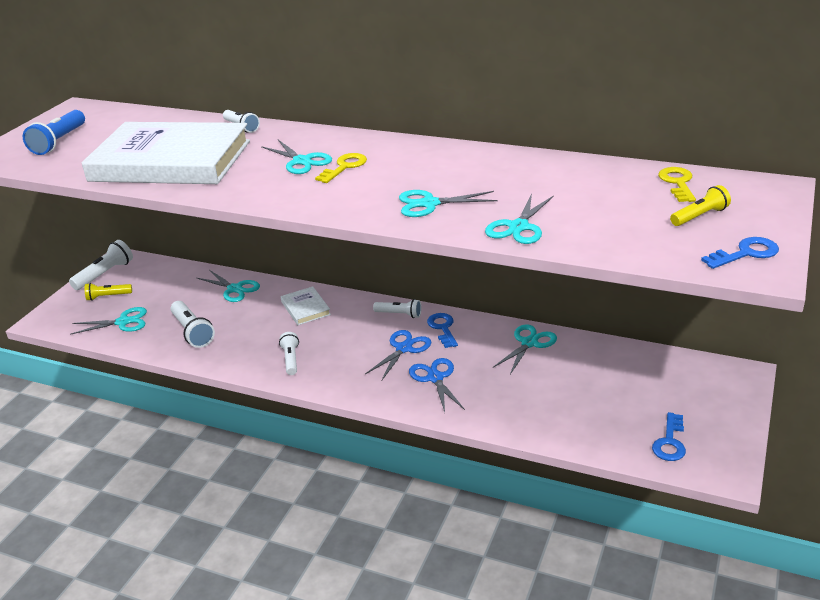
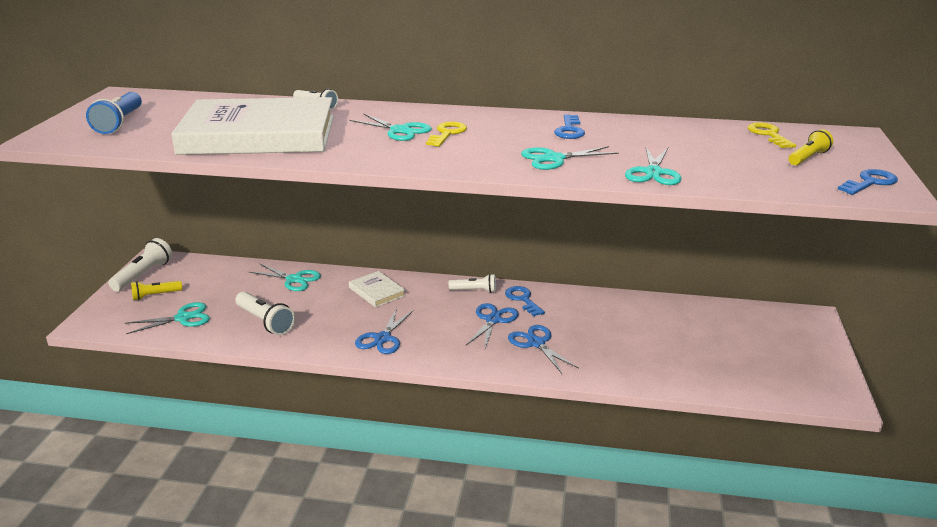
camera: 15 degrees left, 5 degrees down
white flashlight [279,332,299,375] -> blue scissors [355,308,414,354]
turquoise scissors [493,324,557,374] -> none
blue key [652,412,686,461] -> blue key moved to [554,114,585,139]

